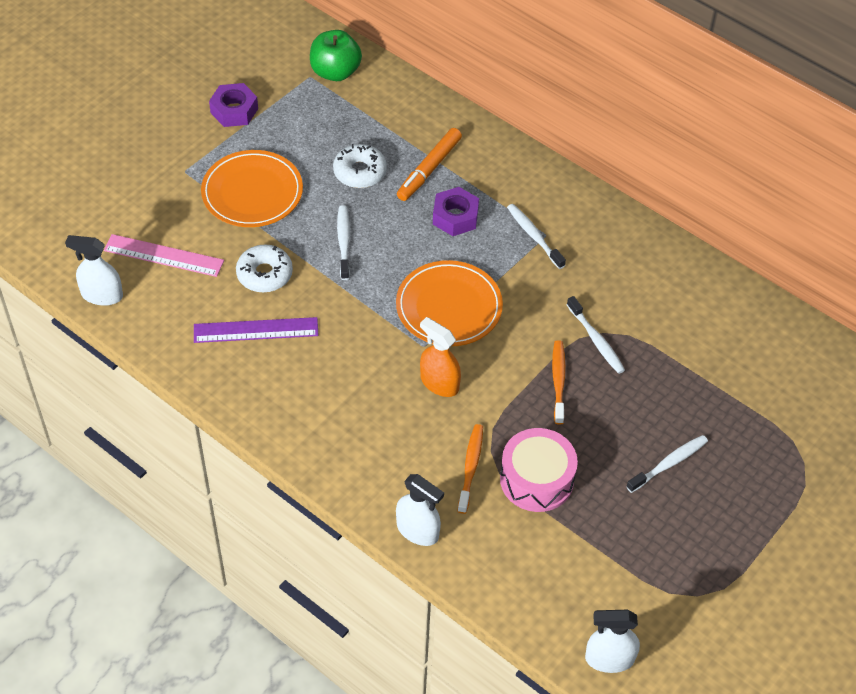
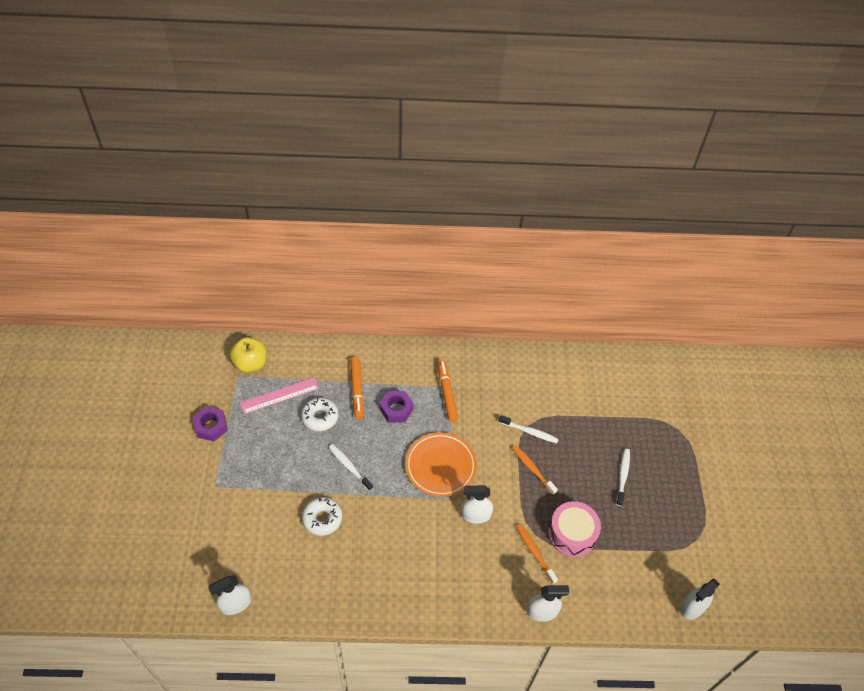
camera: 40 degrees left, 0 degrees up
pink ruler [104,234,224,277] -> pink ruler moved to [240,378,319,414]
purple ruler [194,317,318,343] -> none
orange plate [201,150,303,227] -> none
green apple [310,30,362,81] -> yellow apple [230,337,267,373]
orange spray bottle [420,317,461,397] -> white spray bottle [461,486,493,524]
white toothbrush [507,204,566,269] -> orange marker [437,360,458,422]

